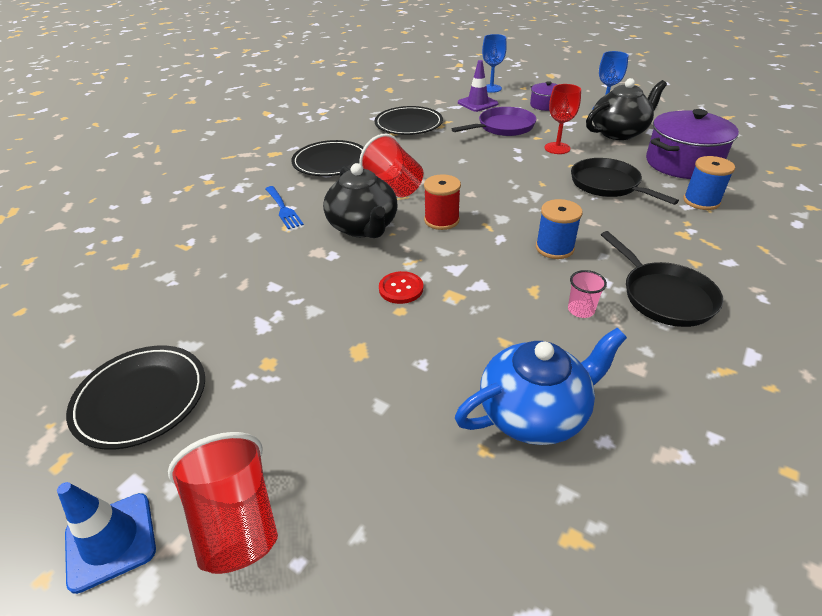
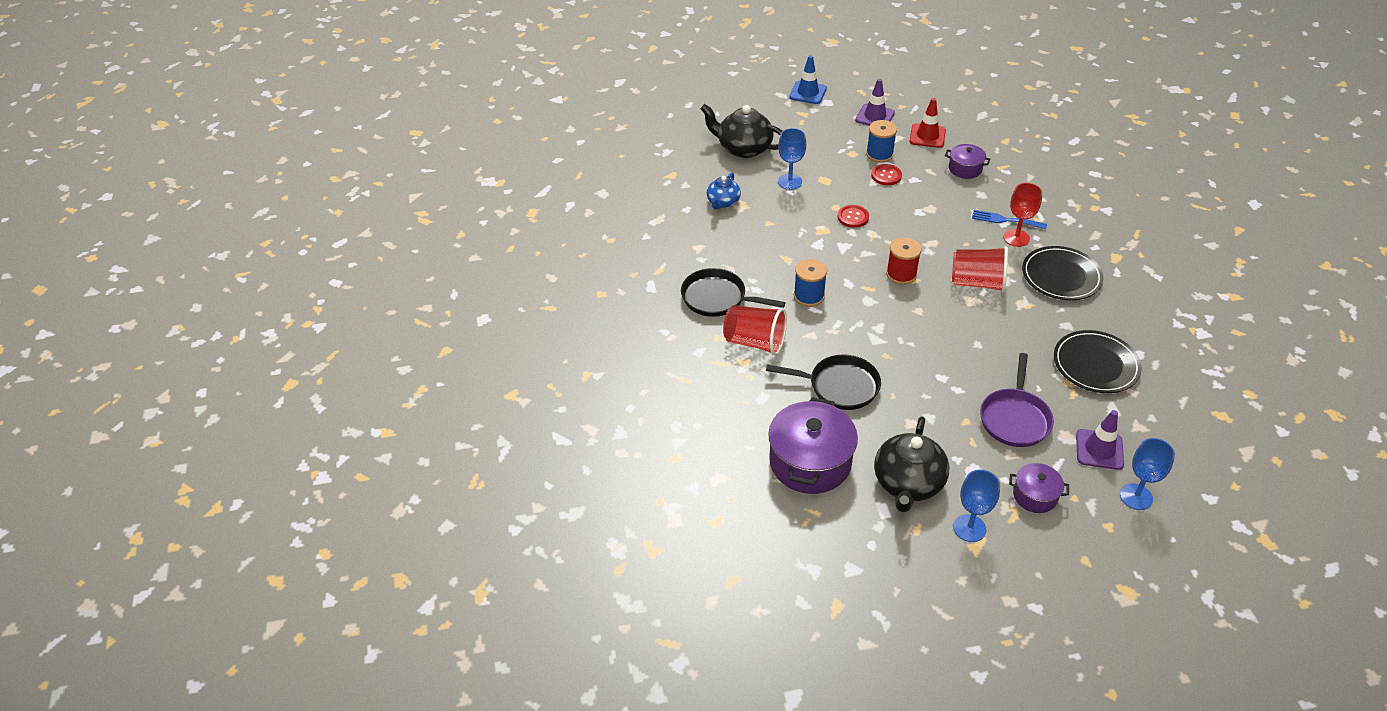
camera: 135 degrees right, 5 degrees up
black plate [66,346,205,450] -> purple traffic cone [855,79,895,126]
red cup [168,432,278,574] -> red cup moved to [723,305,787,356]
black teapot [323,163,398,238] -> black teapot moved to [700,104,783,158]
blue teapot [455,328,627,445] -> blue teapot [707,172,741,210], size x0.59
red goblet [545,84,581,154] -> red goblet moved to [1004,183,1042,247]
pink cup [568,270,607,318] -> none
blue spool [683,156,735,210] -> blue spool moved to [866,120,897,163]
none -> blue goblet [778,128,806,190]
none -> red button [871,164,902,185]
none -> red traffic cone [910,98,946,148]
none -> purple pot [945,144,990,179]

